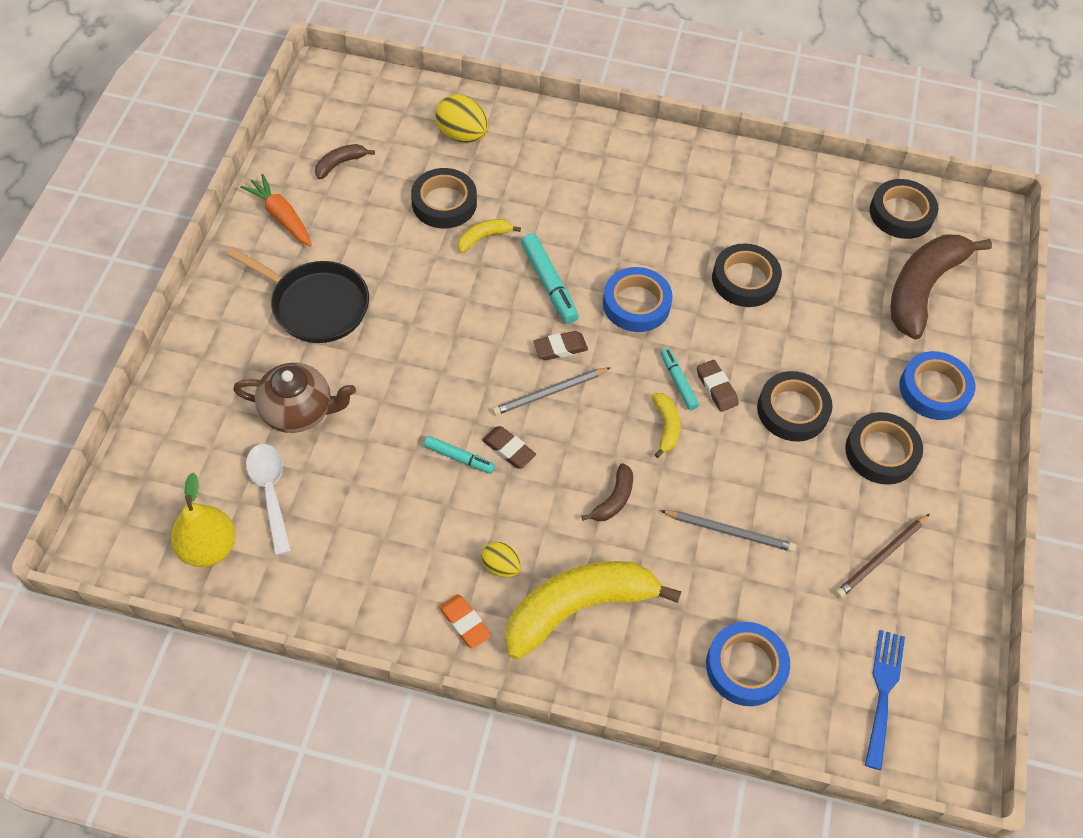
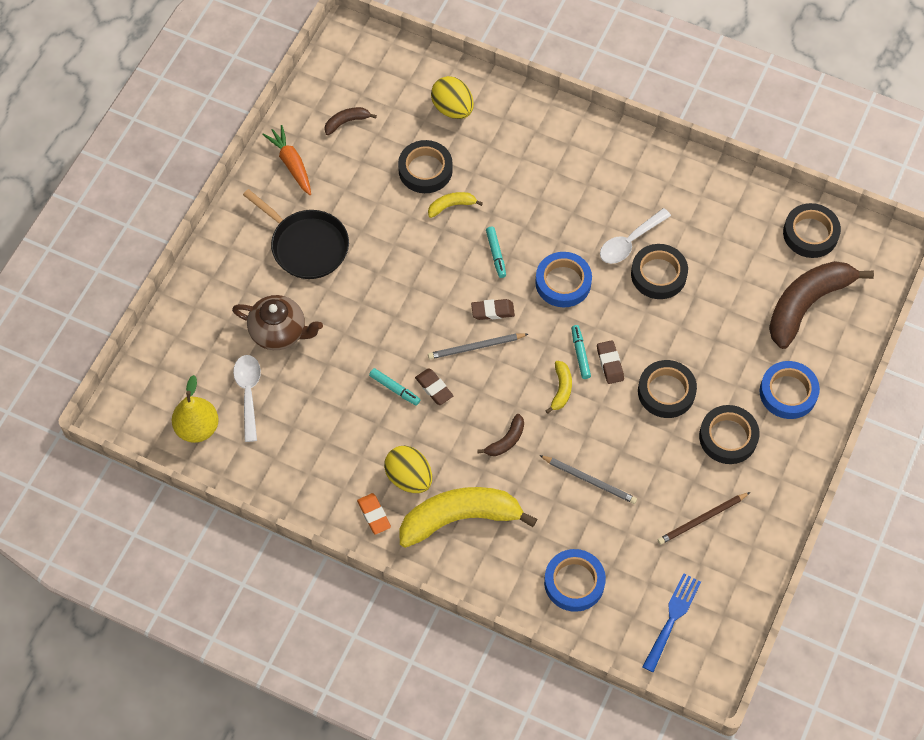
camera: 15 degrees right, 5 degrees up
yellow egg [481,542,521,577] -> yellow egg [384,446,432,493], size x1.69
turquoise marker [521,234,579,324] -> turquoise marker [486,227,506,278], size x0.63
none -> white spoon [600,208,671,264]

